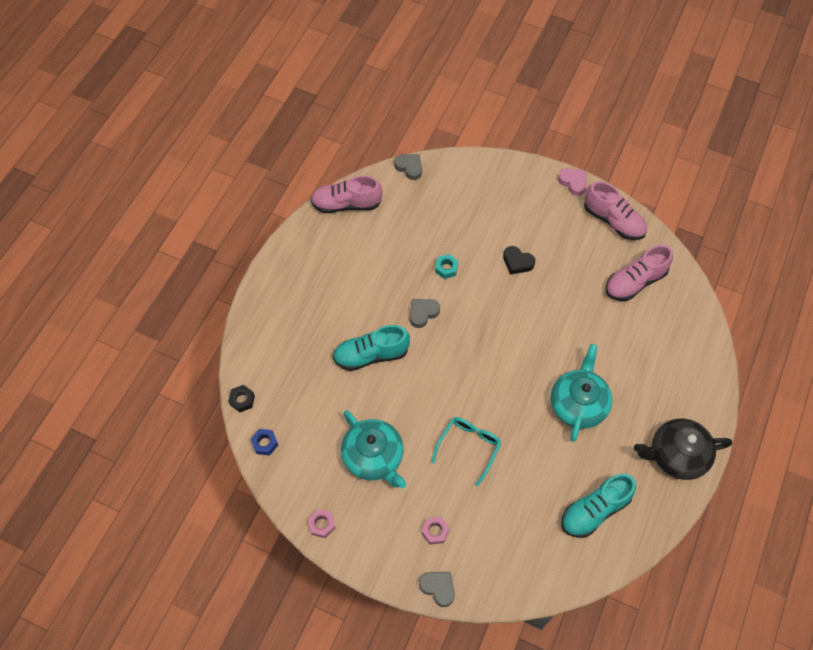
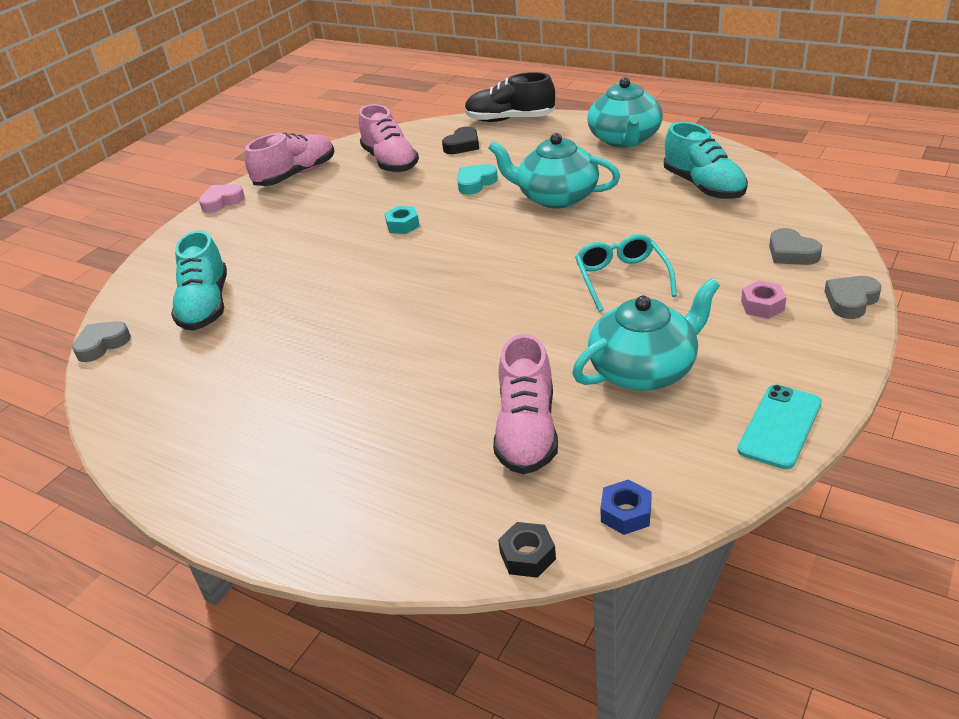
camera: 80 degrees left, 25 degrees down
pink nut [308,509,335,538] -> turquoise phone [737,385,822,469]
pink shoe [310,176,383,213] -> pink shoe moved to [493,334,558,474]
turquoise shoe [333,325,410,371] -> turquoise shoe moved to [171,230,227,331]
grey heart [410,299,440,328] -> grey heart moved to [769,228,822,265]
turquoise glasses [431,417,501,487] -> turquoise glasses turned 45 degrees clockwise [575,234,677,312]
turquoise nut [435,254,458,279] -> turquoise nut moved to [385,206,420,234]
black heart [503,246,535,274] -> black heart moved to [442,126,479,154]
black teapot [634,419,732,480] -> turquoise teapot [588,78,663,148]
none -> turquoise heart [457,164,498,195]
none -> black shoe [465,72,555,122]

